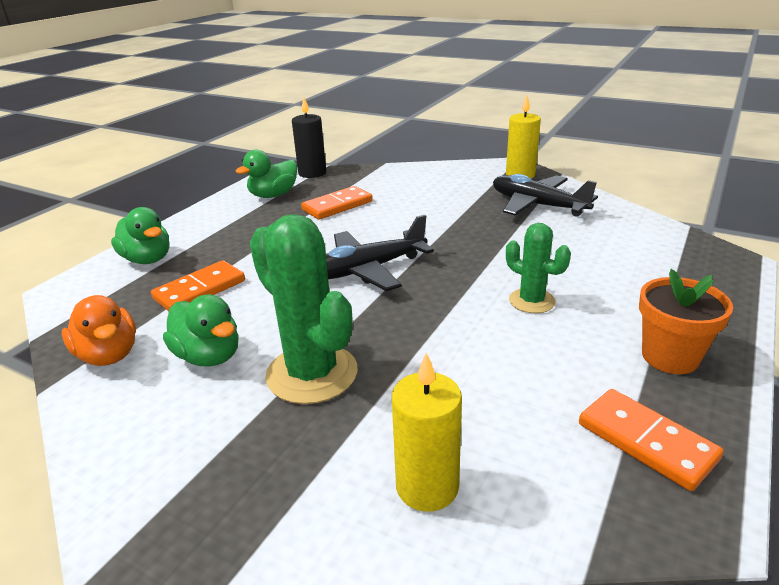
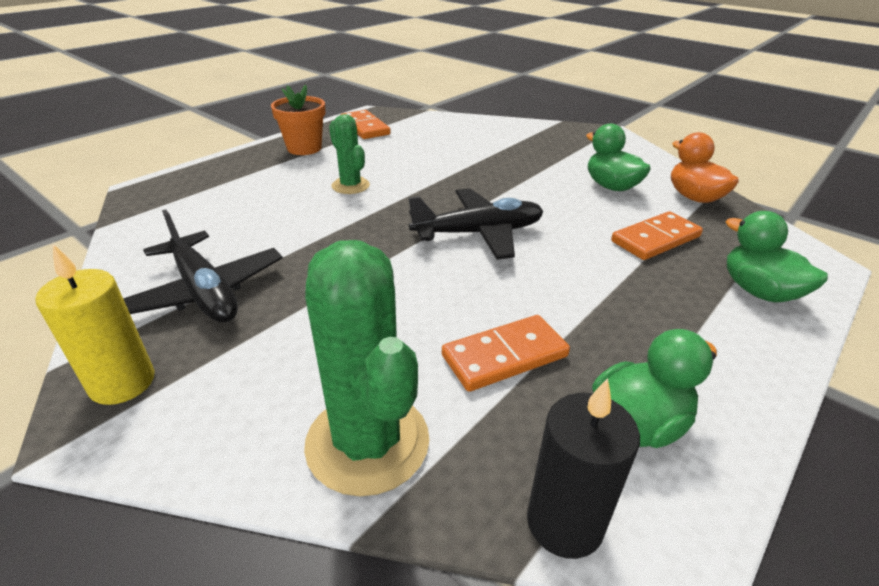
camera: 170 degrees left, 5 degrees up
green cactus [250,214,358,404] -> green cactus moved to [304,240,429,496]
yellow candle [392,352,462,512] -> none

